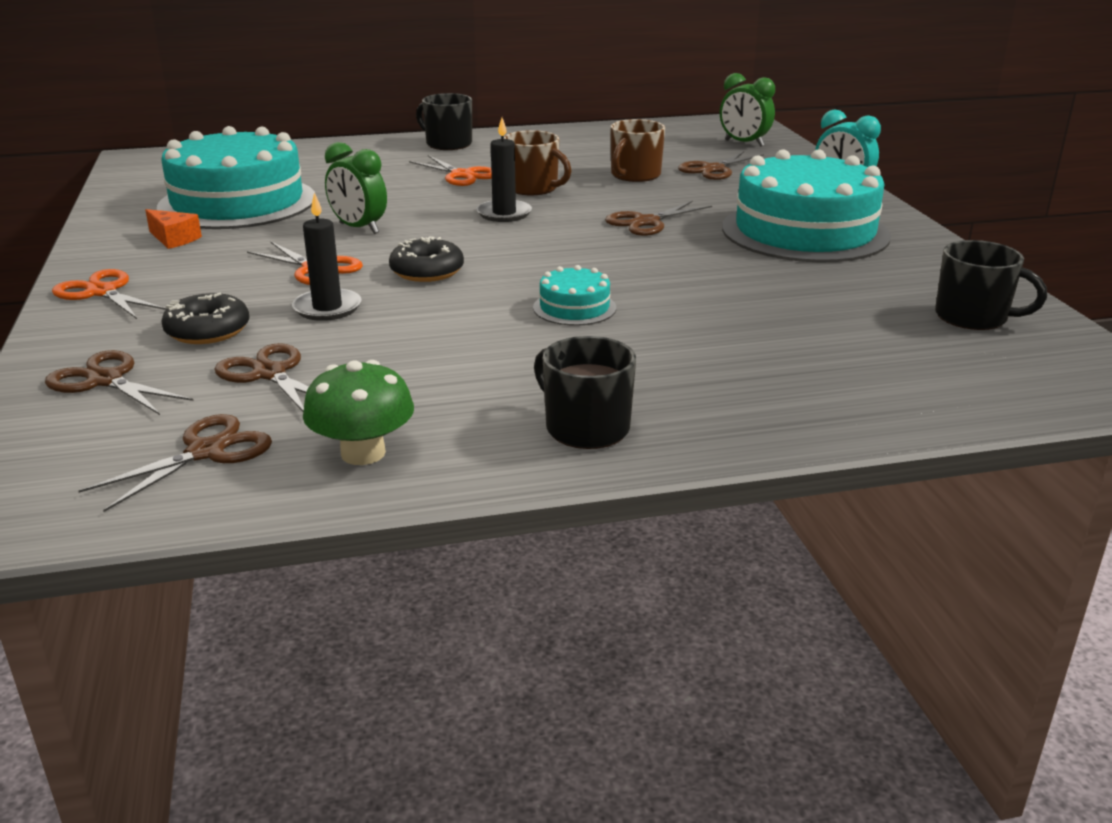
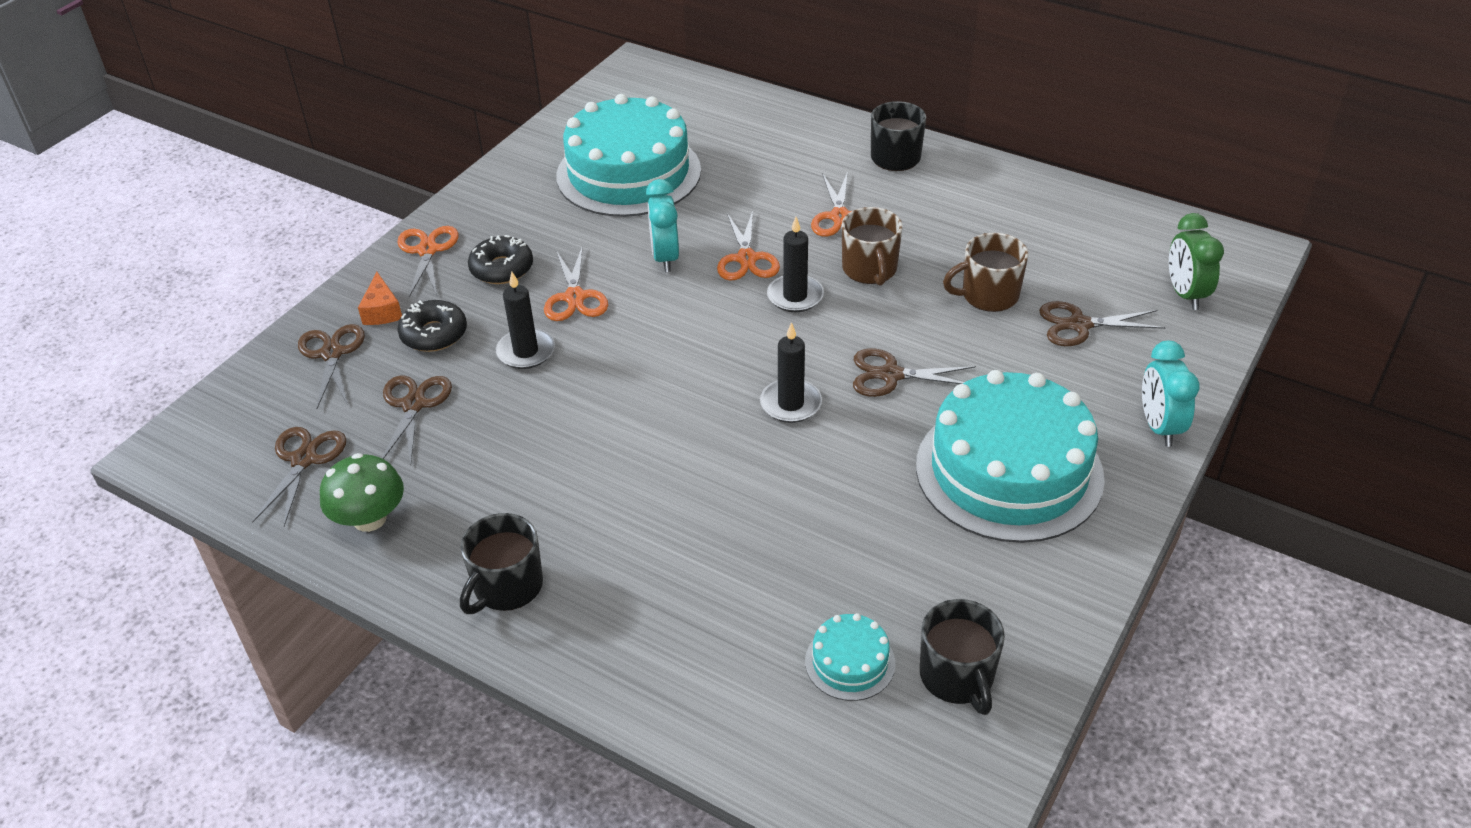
camera: 45 degrees right, 15 degrees up
brown scissors [78,414,272,512] -> brown scissors turned 75 degrees counterclockwise [252,427,346,526]
orange cheese [145,209,202,249] -> orange cheese moved to [358,272,402,325]
green clock [325,142,387,234] -> turquoise clock [646,179,679,272]
black donut [389,236,464,282] -> black donut moved to [468,235,533,284]
turquoise cake [533,265,616,326] -> turquoise cake moved to [805,613,896,701]
black mug [534,336,636,449] -> black mug turned 150 degrees counterclockwise [460,513,543,614]
none -> orange scissors [717,210,780,280]
none -> black candle [760,322,822,423]

